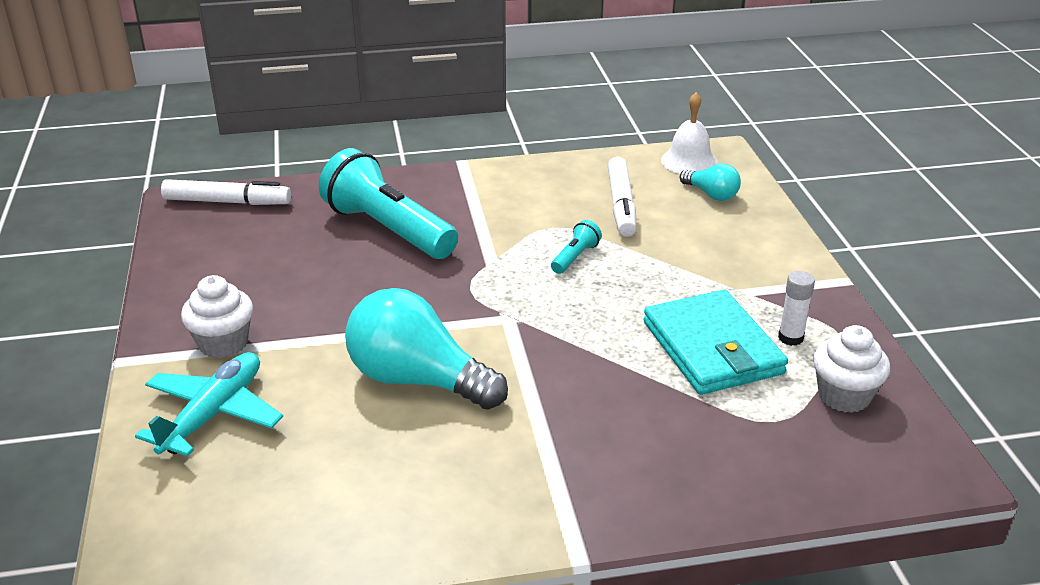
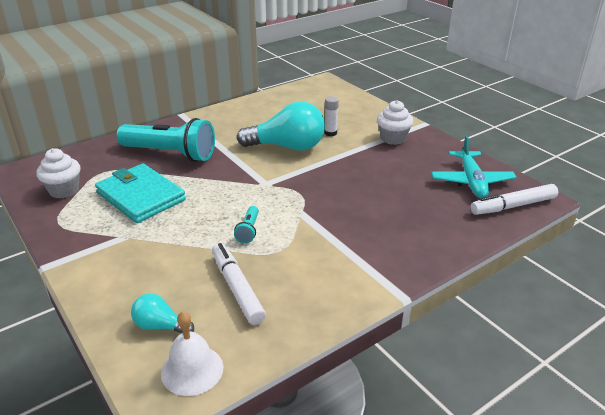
camera: 155 degrees right, 0 degrees up
turquoise plane [135,352,283,457] -> turquoise plane moved to [431,136,516,198]
turquoise flashlight [319,148,458,259] -> turquoise flashlight moved to [117,118,215,162]
white glue stick [778,271,815,346] -> white glue stick moved to [324,96,339,136]

